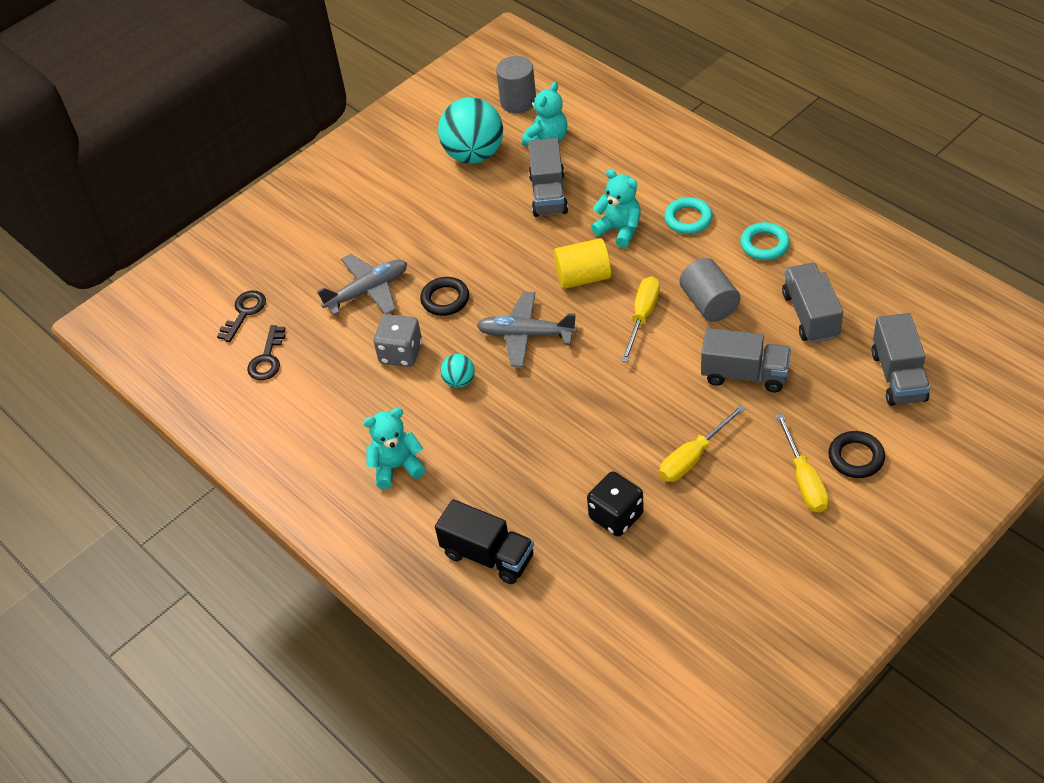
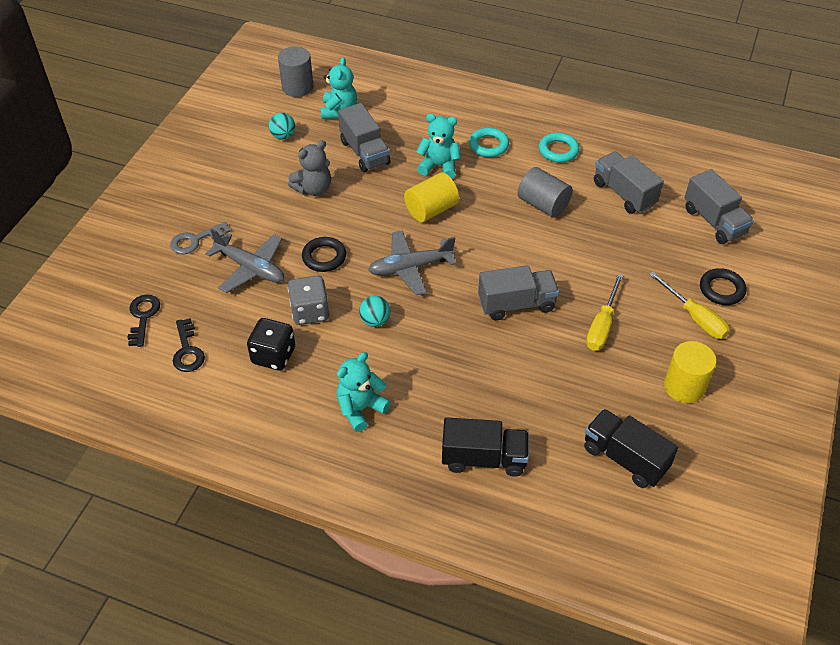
camera: 30 degrees left, 0 degrees up
grey plane [317,254,407,316] -> grey plane turned 90 degrees clockwise [205,229,284,293]
turquoise ball [438,97,503,164] -> turquoise ball [269,113,295,139], size x0.46
black dice [587,471,644,537] -> black dice moved to [247,318,295,371]
yellow screwdriver [621,276,660,362] -> none
grey truck [701,328,791,392] -> grey truck moved to [478,265,559,320]
none -> grey key [170,222,230,254]
none -> grey teddy bear [288,140,331,196]
none -> black truck [584,409,678,488]
none -> yellow cylinder [664,341,716,403]

